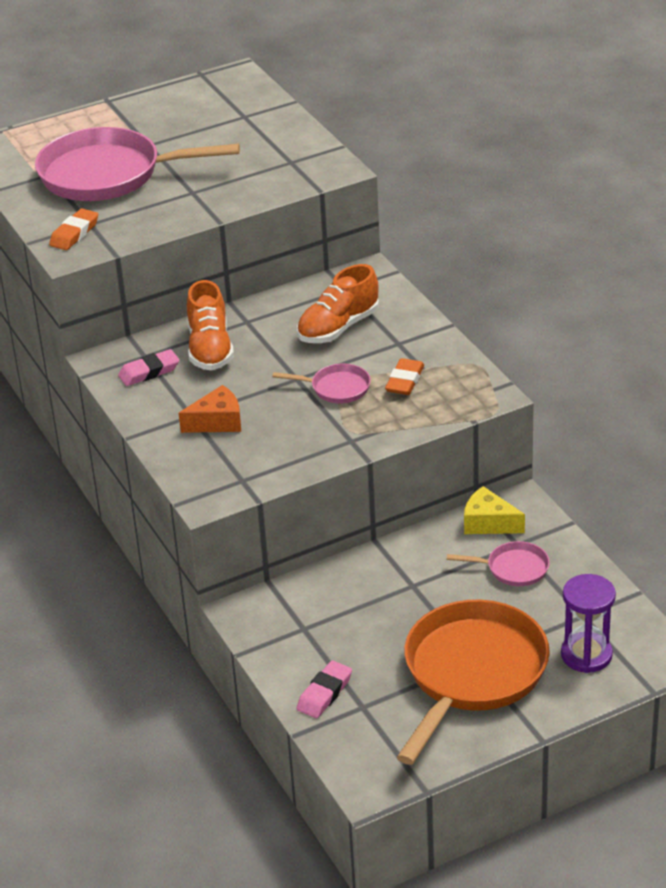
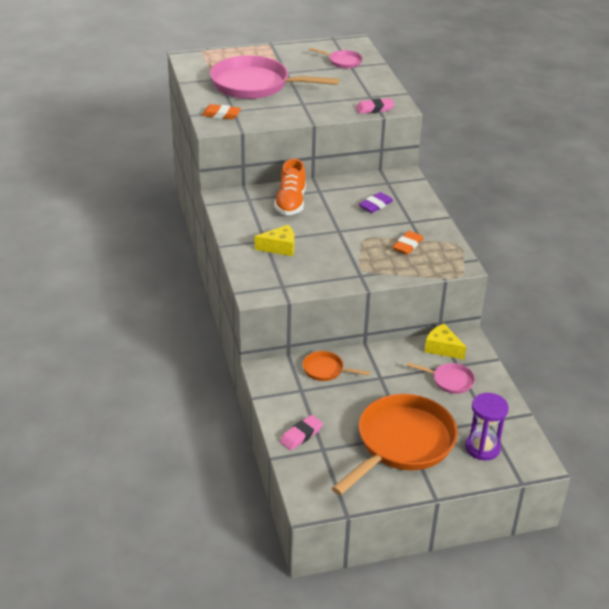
camera: 10 degrees right, 0 degrees up
orange eraser [49,209,98,250] -> orange eraser turned 60 degrees clockwise [202,104,241,120]
pink eraser [118,349,179,386] -> pink eraser moved to [355,98,394,114]
orange cheese [179,385,241,433] -> yellow cheese [255,225,294,256]
pink pan [272,364,371,403] -> pink pan moved to [309,48,363,69]
orange shoe [297,264,379,343] -> purple eraser [359,192,393,213]
none -> orange pan [303,351,370,381]

